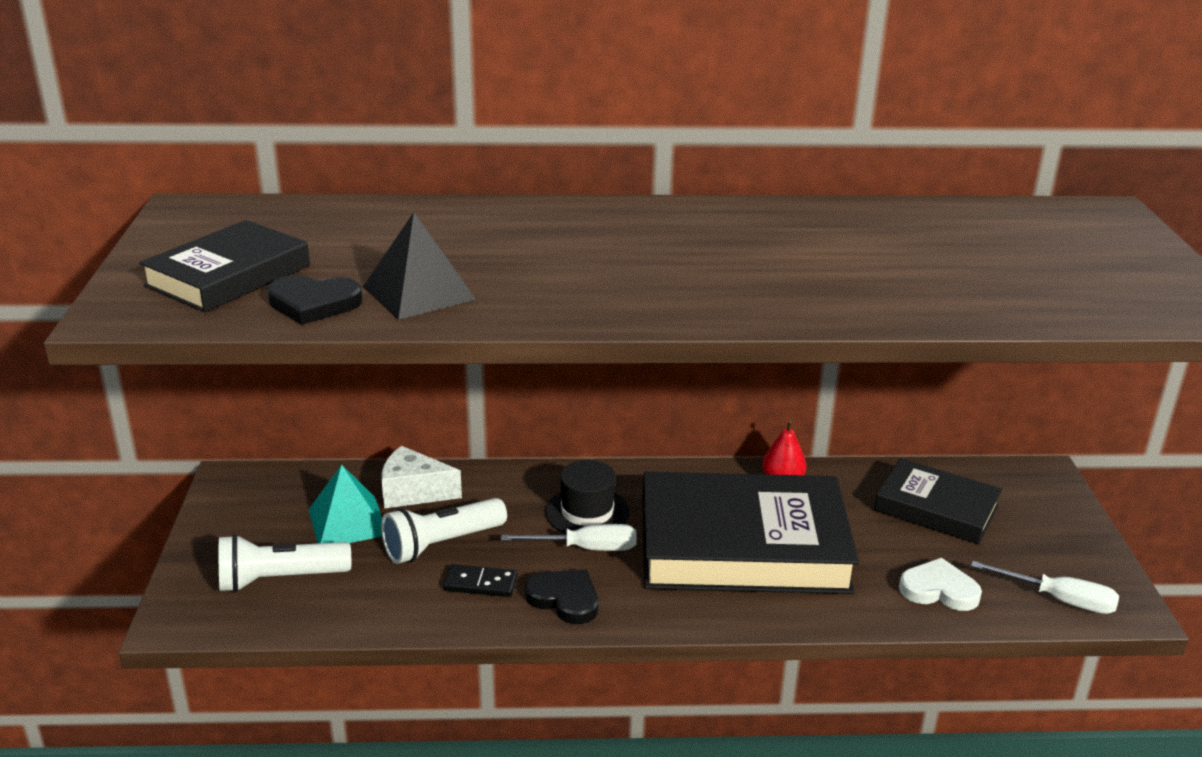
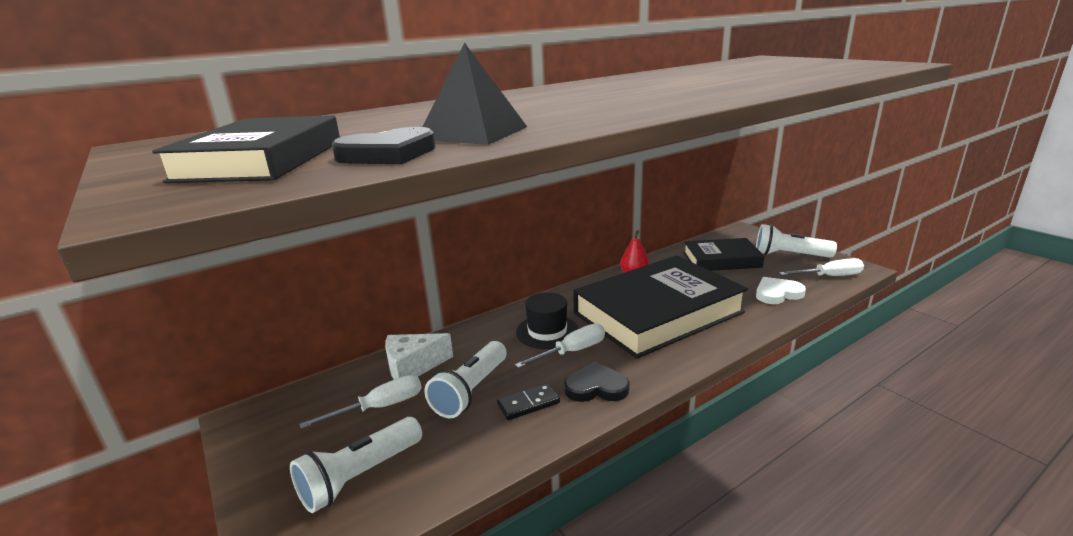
camera: 30 degrees left, 5 degrees down
turquoise pyramid [308,464,382,543] -> white screwdriver [299,375,422,429]
none -> white flashlight [756,224,837,258]

